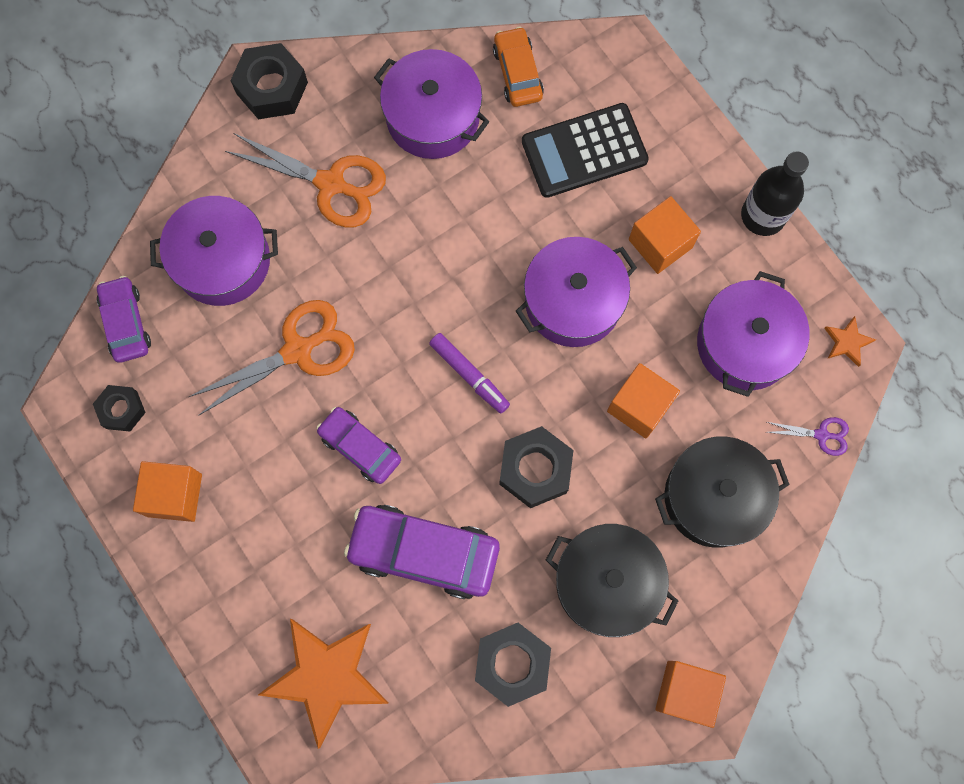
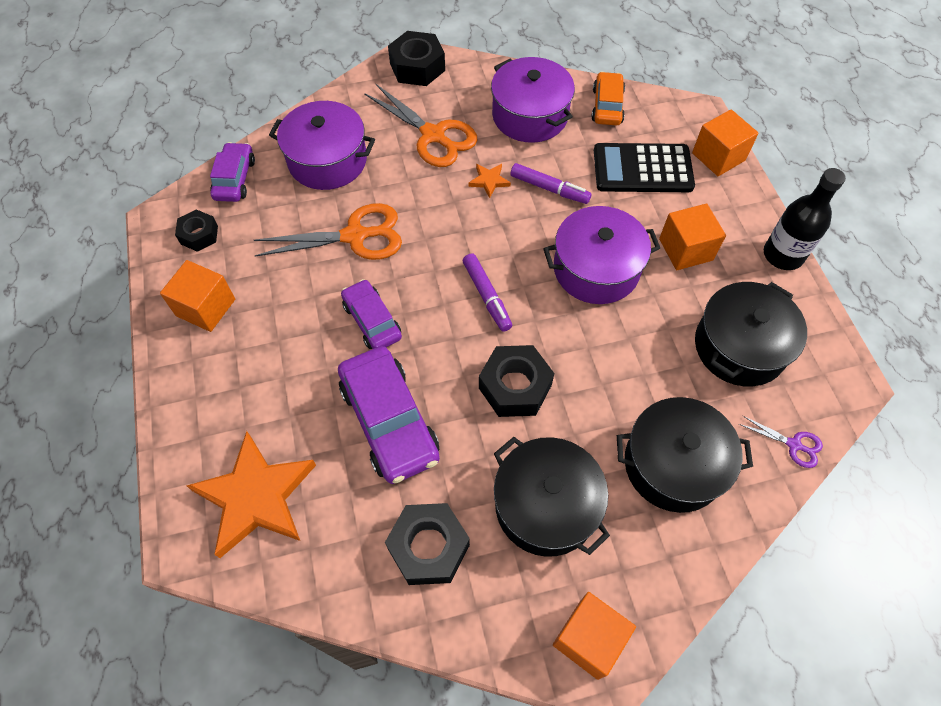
camera: 20 degrees right, 15 degrees down
purple car [344,505,500,599] -> purple car turned 150 degrees counterclockwise [338,346,440,484]
orange cube [607,363,680,439] -> orange cube moved to [692,109,759,176]
purple pot [697,271,810,397] -> black pot [695,282,807,386]
orange star [824,316,876,367] -> orange star moved to [468,164,511,198]
none -> purple marker [510,163,591,204]

